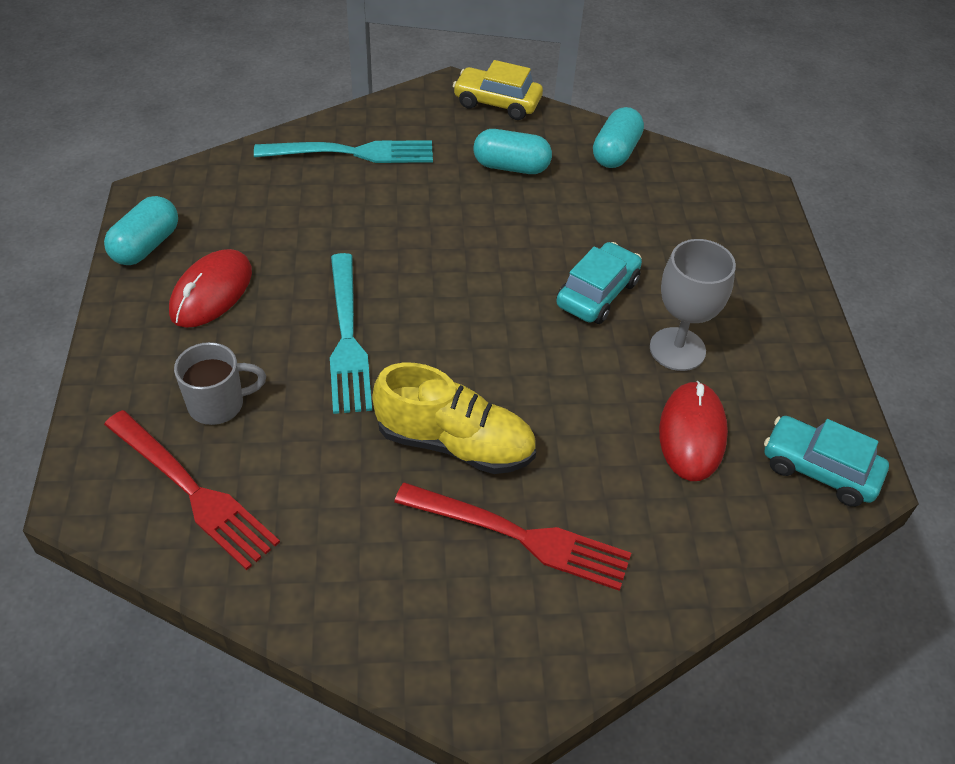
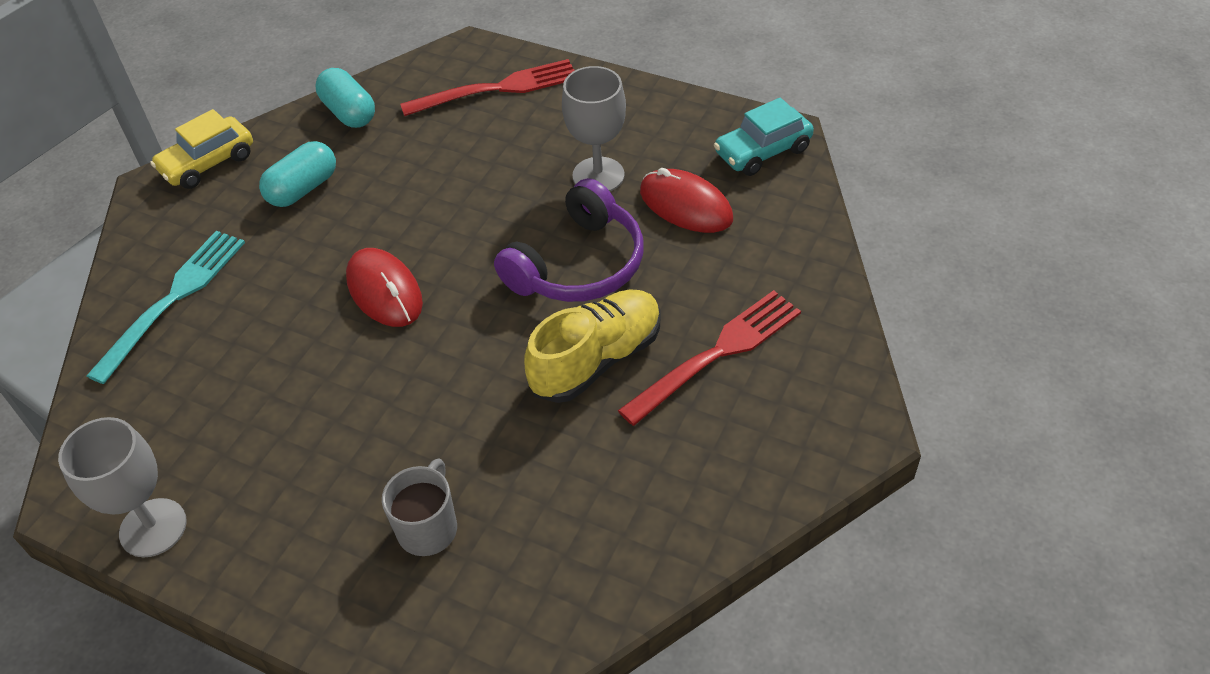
camera: 55 degrees left, 0 degrees up
turquoise capsule [104,196,178,265] -> grey goblet [58,417,187,557]
red fork [104,410,280,570] -> red fork moved to [400,59,575,116]
red mouse [169,249,252,328] -> red mouse moved to [346,248,423,327]
turquoise fork [330,253,372,414] -> none
turquoise car [556,242,642,324] -> none
none -> purple headphones [494,178,644,302]

